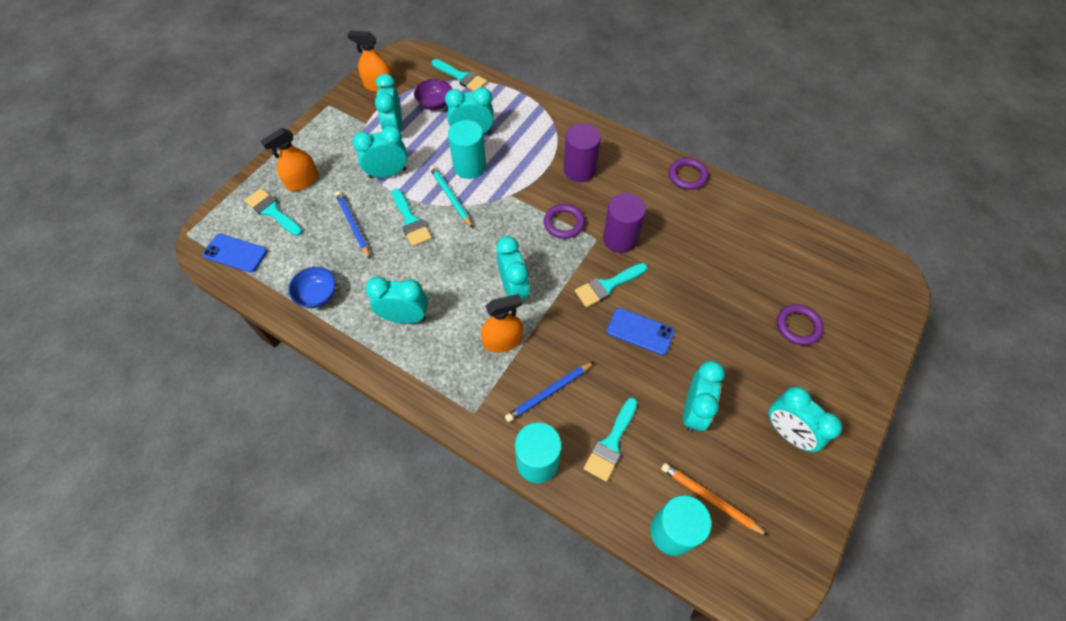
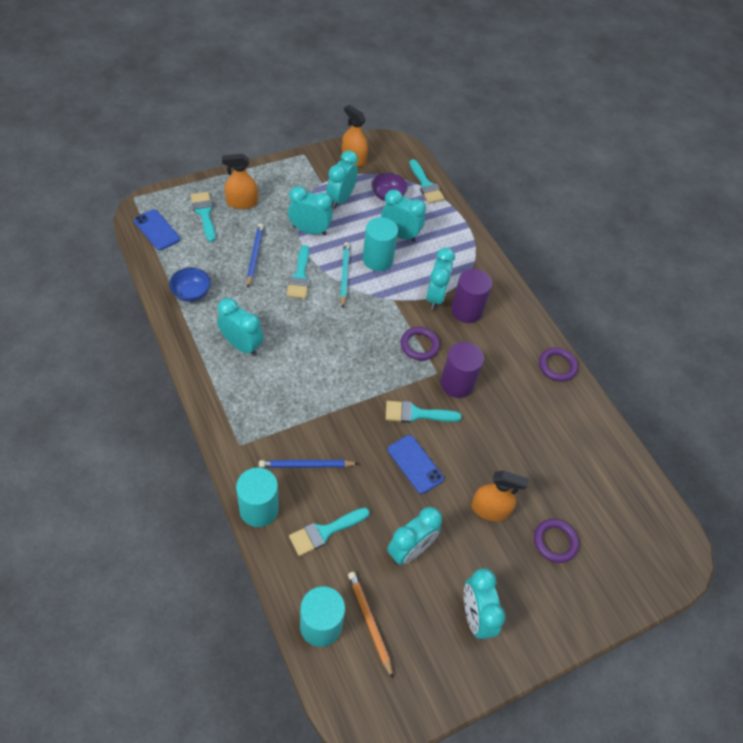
camera: 25 degrees right, 5 degrees down
orange spray bottle [481,294,523,353] -> orange spray bottle moved to [471,470,529,521]
turquoise clock [496,236,530,306] -> turquoise clock moved to [426,248,455,310]

